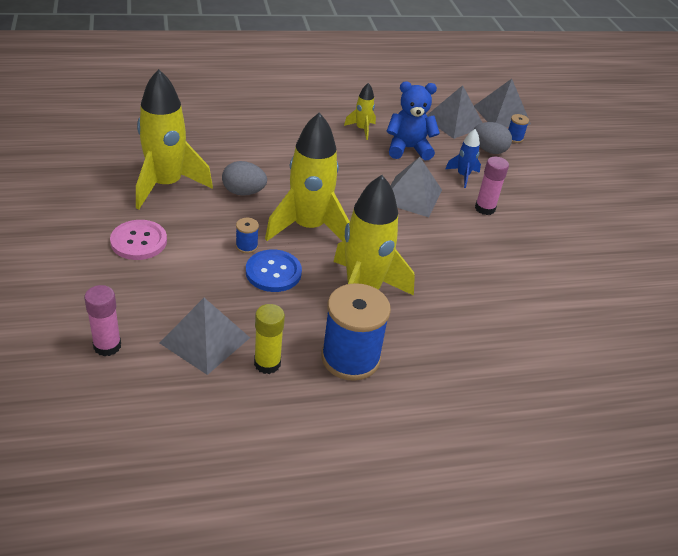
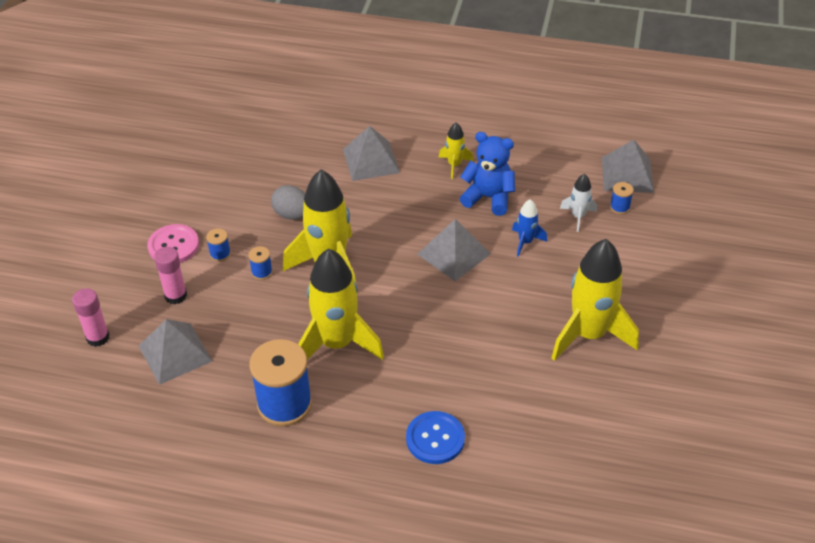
camera: 30 degrees right, 5 degrees up
yellow rocket [136,69,213,209] -> yellow rocket moved to [552,239,639,361]
blue button [246,250,302,292] -> blue button moved to [406,411,465,464]
yellow glue stick [254,304,285,374] -> none
grey pyramid [427,85,482,139] -> grey pyramid moved to [343,126,400,181]
grey egg [473,122,512,154] -> white rocket [560,174,597,232]
pink glue stick [475,157,509,215] -> pink glue stick moved to [154,247,187,304]
none -> blue spool [206,228,231,262]

